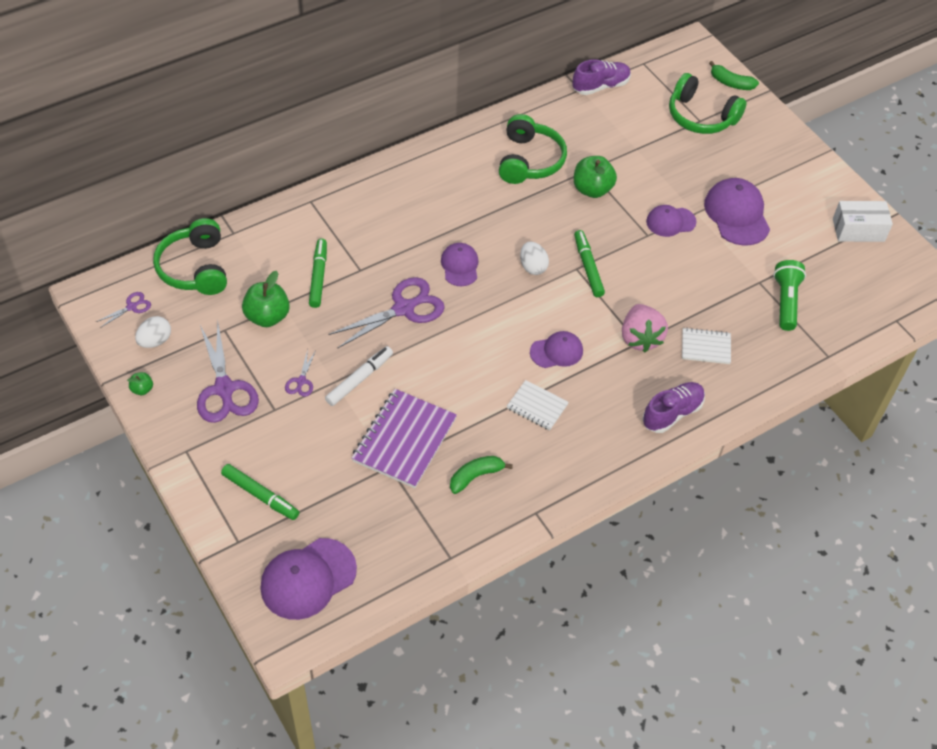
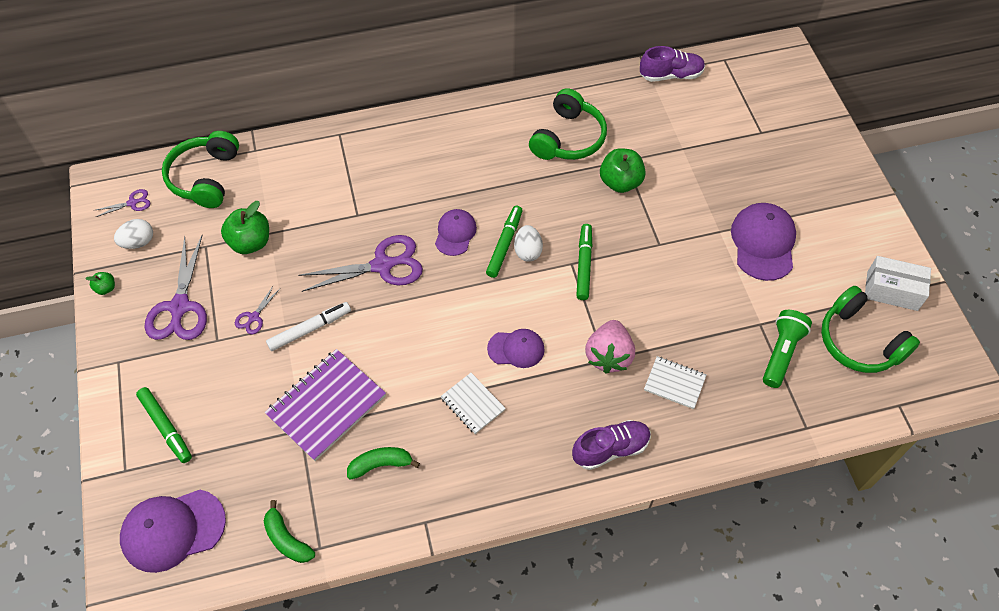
camera: 20 degrees right, 5 degrees up
green marker [309,238,327,308] -> green marker moved to [486,206,523,278]
purple cap [646,205,696,237] -> none
green headphones [669,73,747,134] -> green headphones moved to [821,286,920,373]
green banana [709,61,759,90] -> green banana moved to [264,500,315,563]

